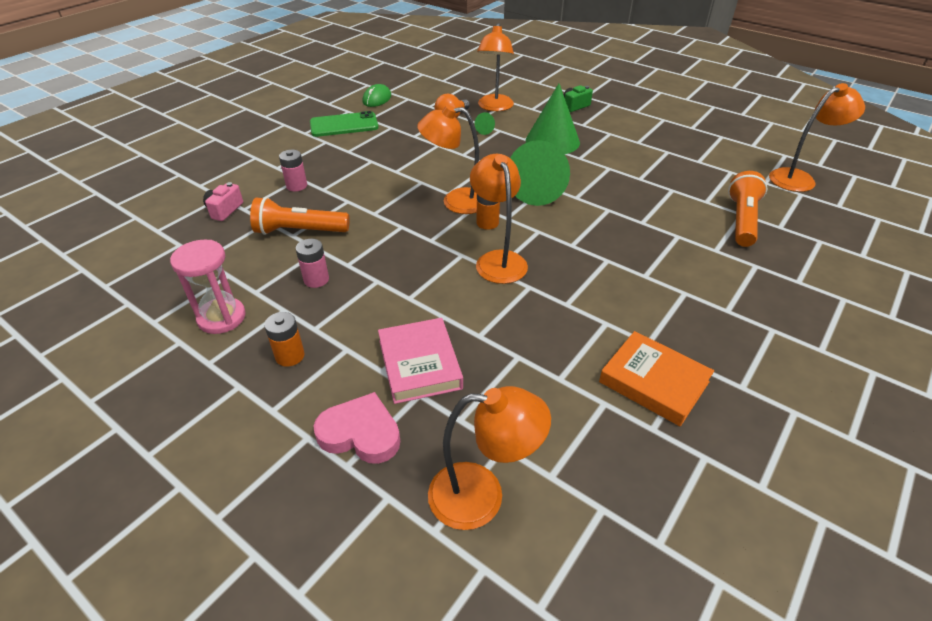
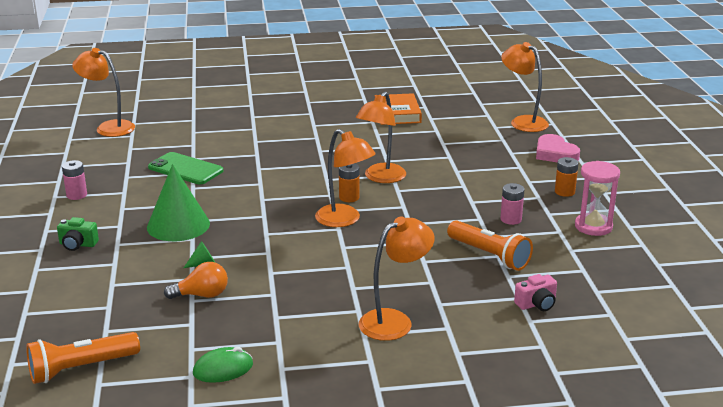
camera: 135 degrees left, 15 degrees down
pink battery [279,150,307,191] -> pink battery moved to [62,160,87,200]
green phone [310,111,378,137] -> green phone moved to [148,152,223,185]
pink book [378,318,463,404] -> none
orange lamp [477,23,514,111] -> orange lamp moved to [359,216,435,341]
green cone [510,140,570,206] -> none
orange flashlight [728,171,767,247] -> orange flashlight moved to [26,332,140,384]

